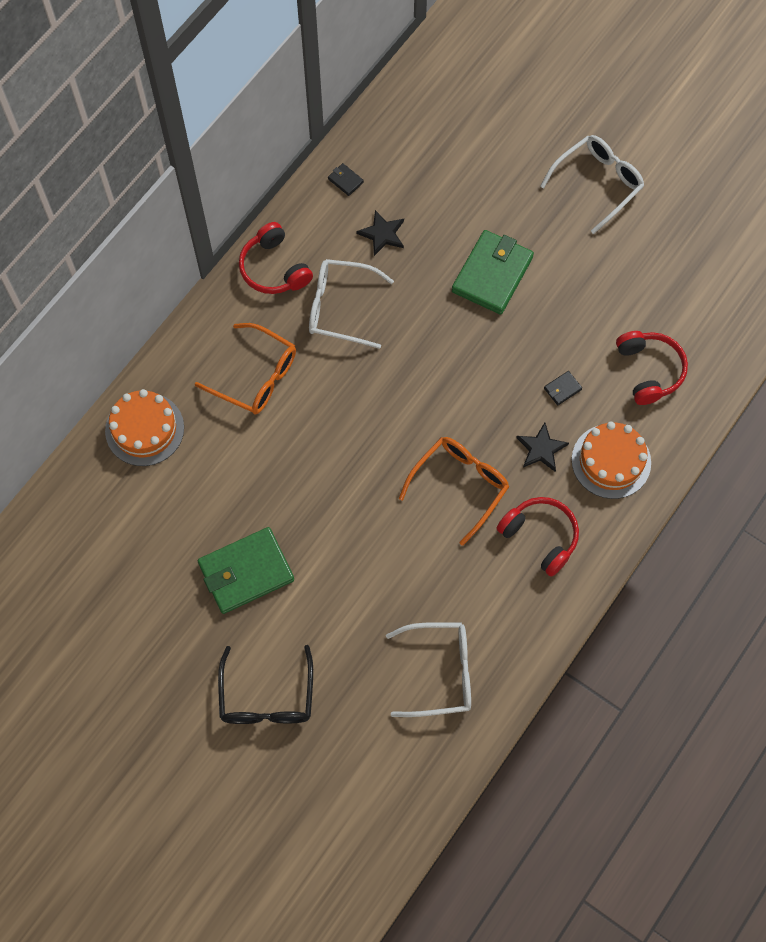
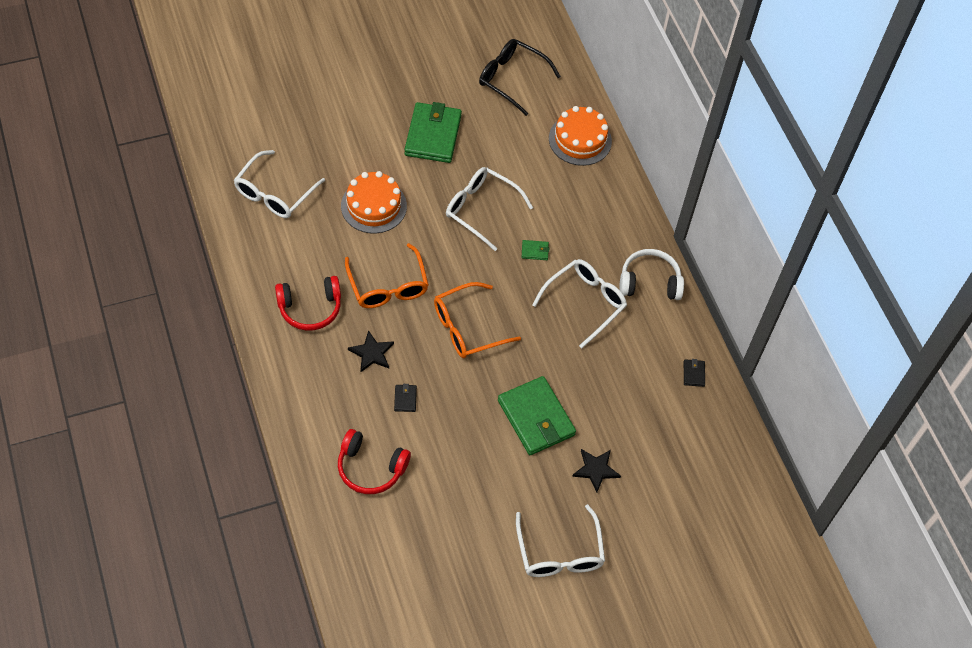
camera: 120 degrees right, 10 degrees down
orange glasses [195,323,296,414] -> orange glasses moved to [434,282,521,358]
black glasses [218,645,313,724] -> black glasses moved to [479,39,561,116]
red headphones [239,222,313,294] -> white headphones [619,249,684,300]
black wallet [328,163,364,196] -> black wallet turned 75 degrees counterclockwise [684,359,705,387]
black star [356,210,404,256] -> black star moved to [572,449,621,493]
orange cake [572,421,651,499] -> orange cake moved to [341,171,407,233]
none -> white glasses [446,167,533,251]
none -> green wallet [522,240,549,260]

